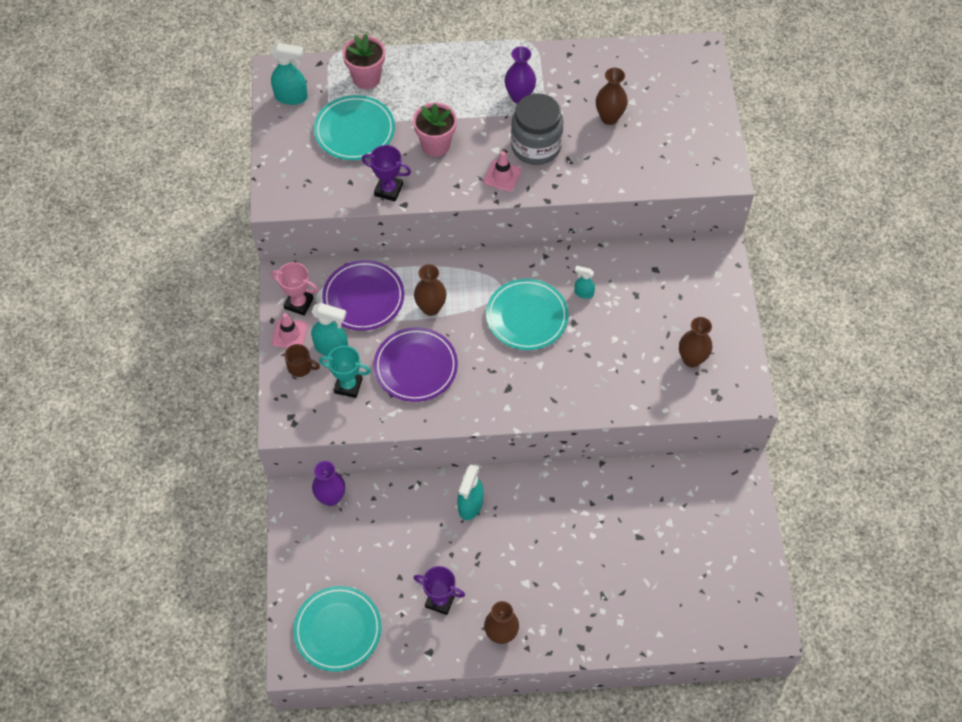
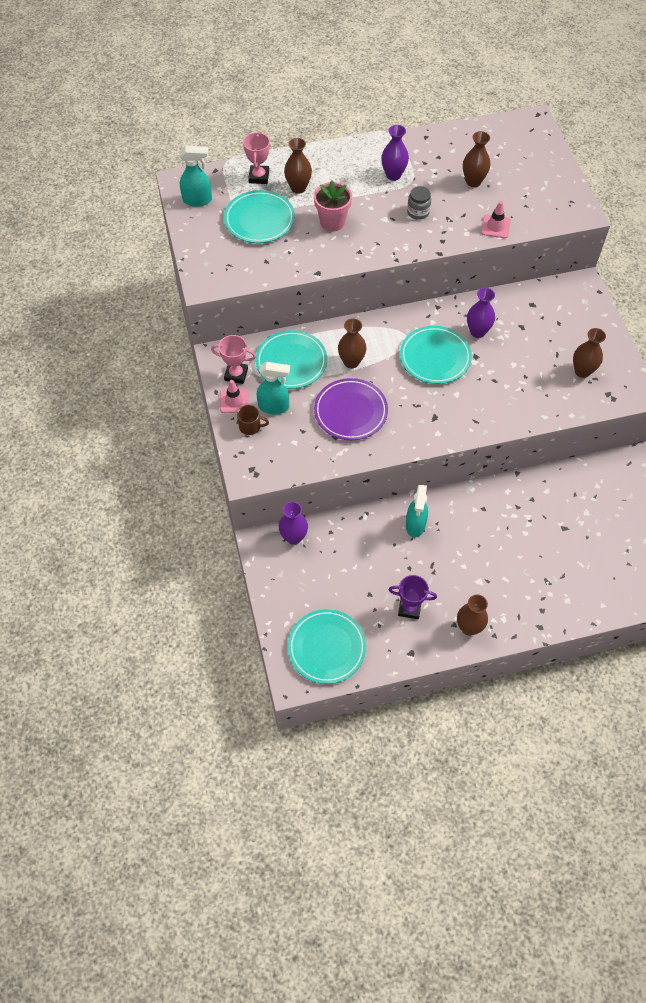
camera: 10 degrees left, 0 degrees up
turquoise trophy [319,346,371,398] -> none
purple plate [322,260,404,331] -> turquoise plate [256,330,327,389]
pink flower pot [342,34,385,89] -> pink trophy [243,132,270,184]
purple trophy [362,145,411,202] -> none
pink traffic cone [483,151,522,192] -> pink traffic cone moved to [481,201,511,238]
grey jar [511,93,564,165] -> grey jar [407,186,431,220], size x0.52
turquoise spray bottle [574,266,595,299] -> purple vase [467,288,495,338]
none -> brown vase [284,138,312,194]

